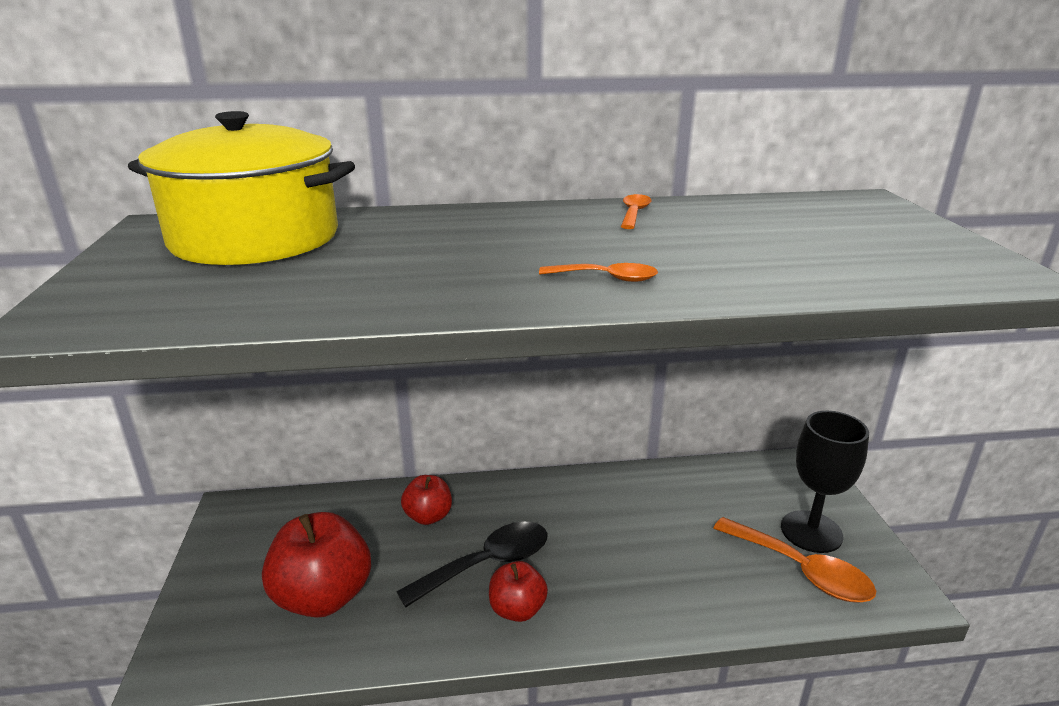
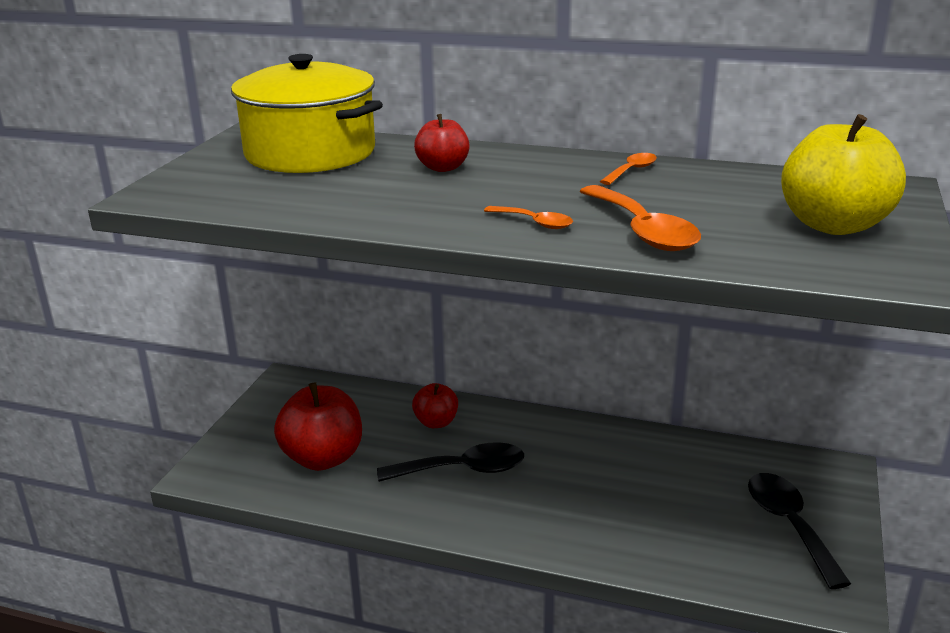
camera: 25 degrees right, 0 degrees up
red apple [489,561,548,622] -> red apple moved to [414,114,470,172]
orange spoon [713,517,876,603] -> orange spoon moved to [580,185,701,251]
black goblet [781,411,869,553] -> black spoon [748,473,851,589]
none -> yellow apple [781,114,906,235]

